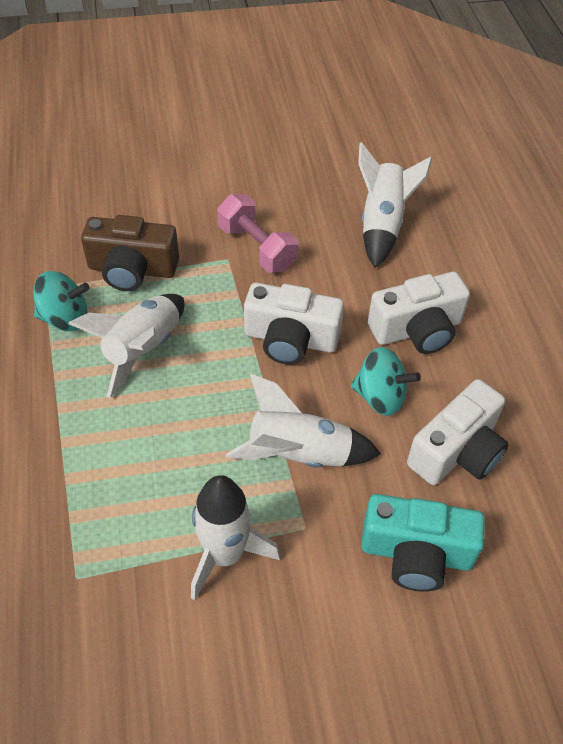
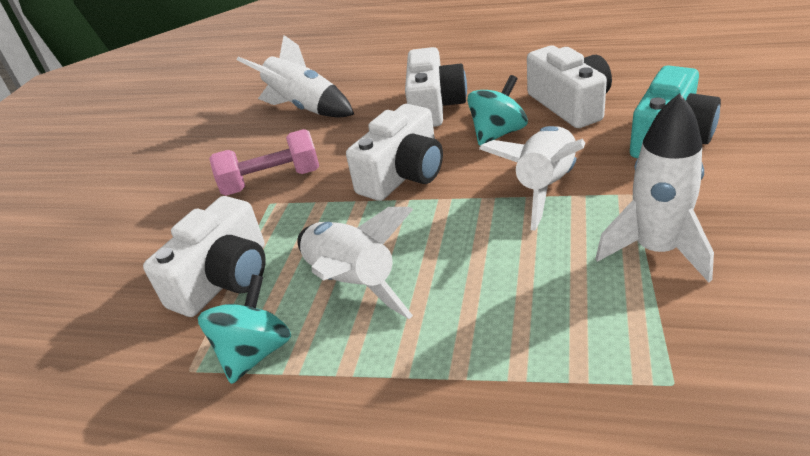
camera: 60 degrees left, 15 degrees down
brown camera [81,215,179,291] -> white camera [143,196,266,317]

